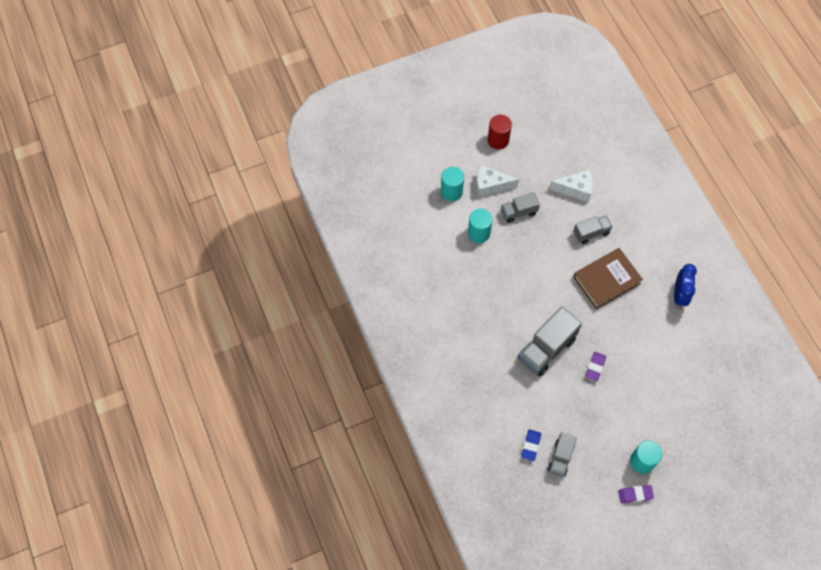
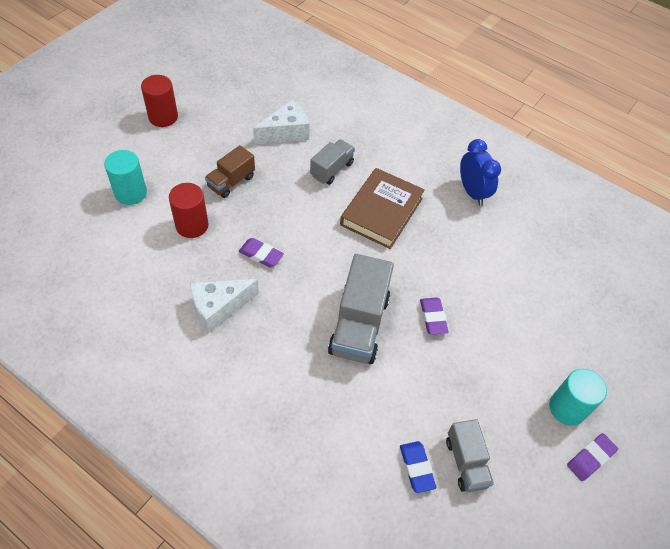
camera: 35 degrees left, 10 degrees down
turquoise cylinder [468,209,493,243] -> red cylinder [169,183,209,238]
white cheese [476,165,519,197] -> white cheese moved to [190,279,259,333]
grey truck [501,192,540,223] -> brown truck [205,145,255,198]
none -> purple eraser [239,238,284,267]

